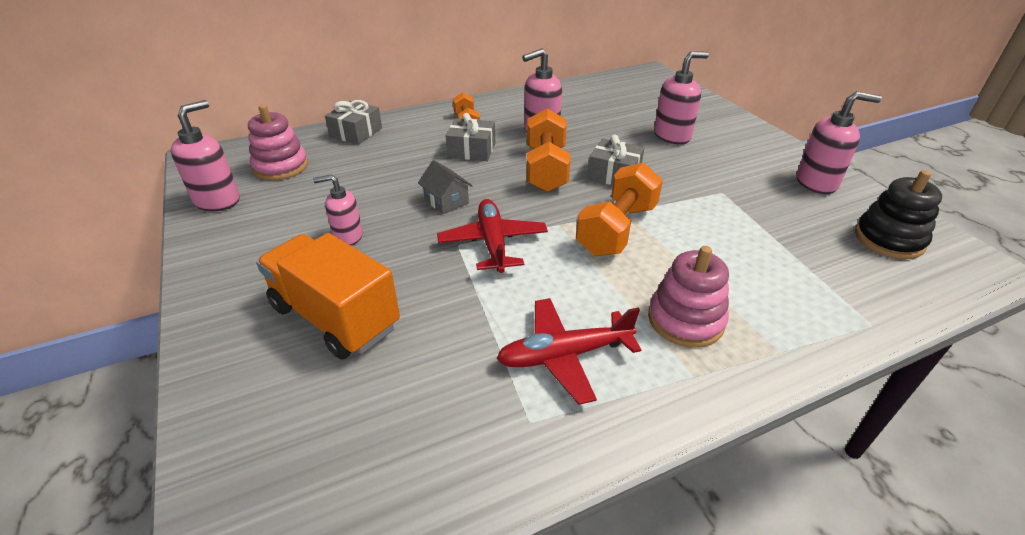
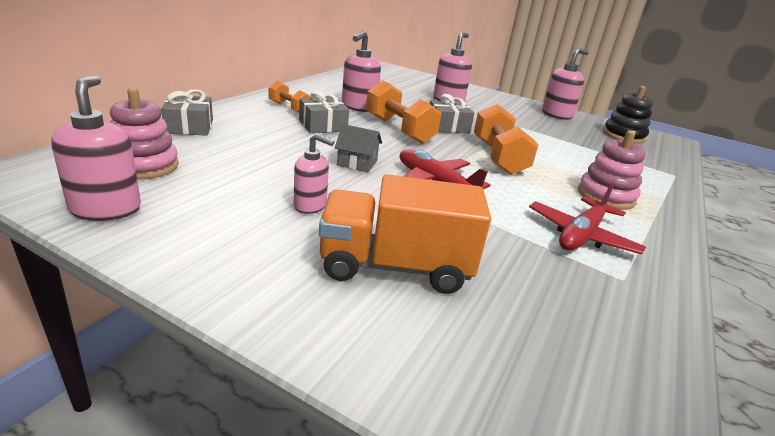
camera: 40 degrees left, 10 degrees down
pink soap dispenser [313,174,363,246] -> pink soap dispenser turned 120 degrees counterclockwise [294,134,334,214]

